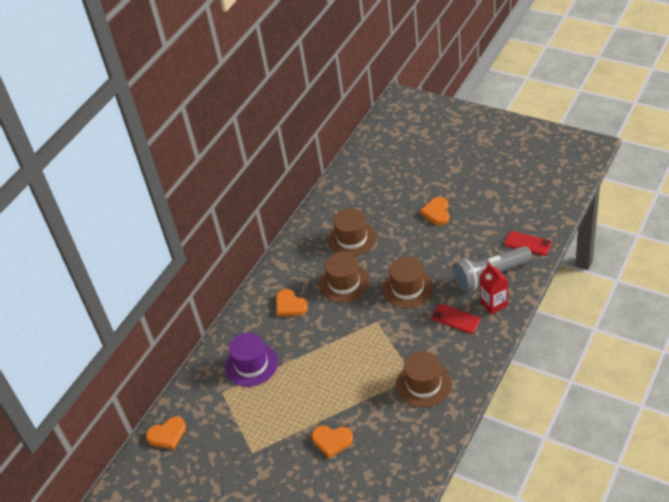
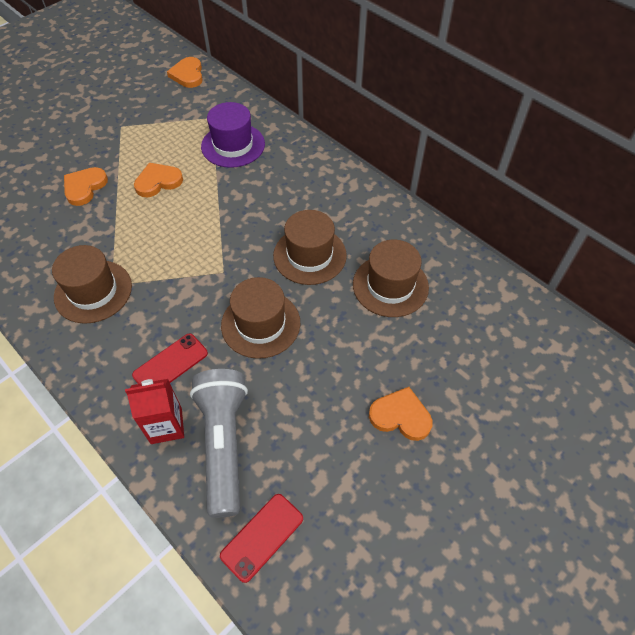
camera: 100 degrees right, 10 degrees up
orange heart [276,289,308,316] -> orange heart moved to [134,163,183,197]

